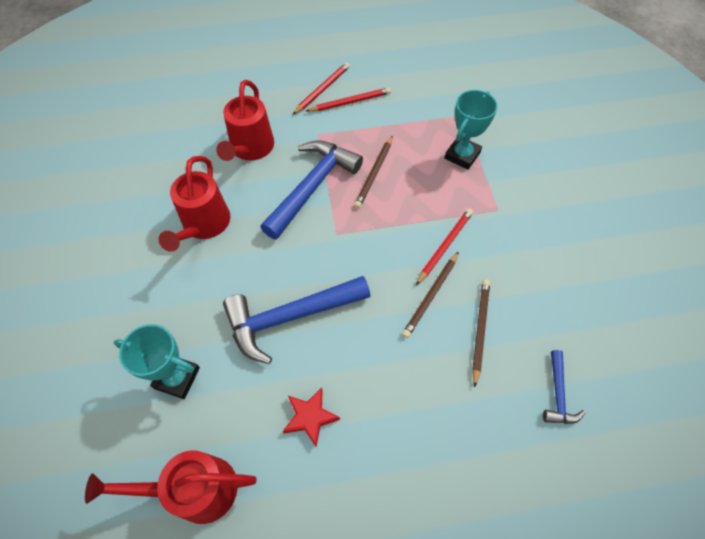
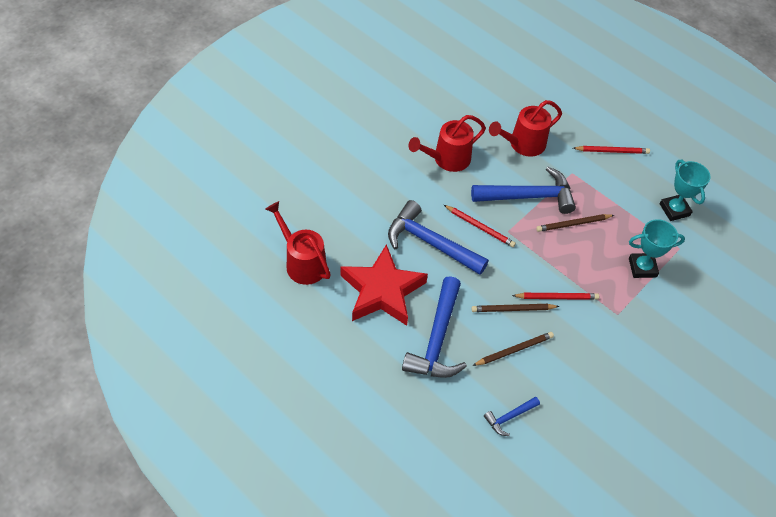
camera: 50 degrees right, 5 degrees down
turquoise trophy [114,324,200,399] -> turquoise trophy moved to [660,160,711,221]
red star [283,388,340,447] -> red star [340,244,428,326], size x2.19
red pencil [306,87,391,112] -> red pencil moved to [444,205,516,247]
none -> blue hammer [402,276,467,378]

